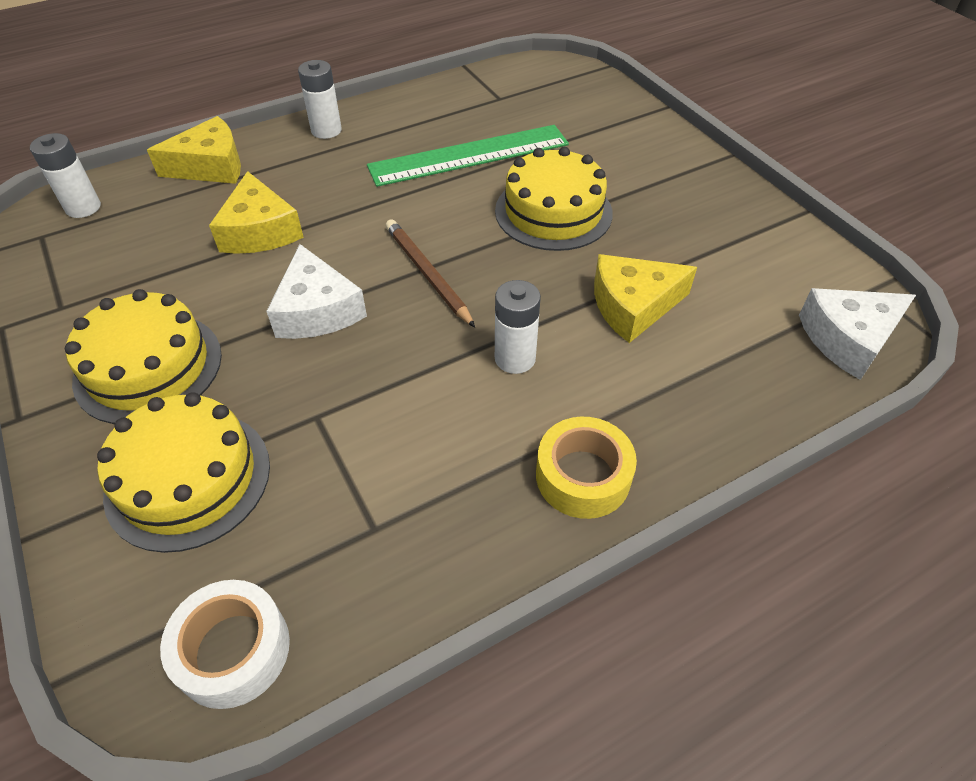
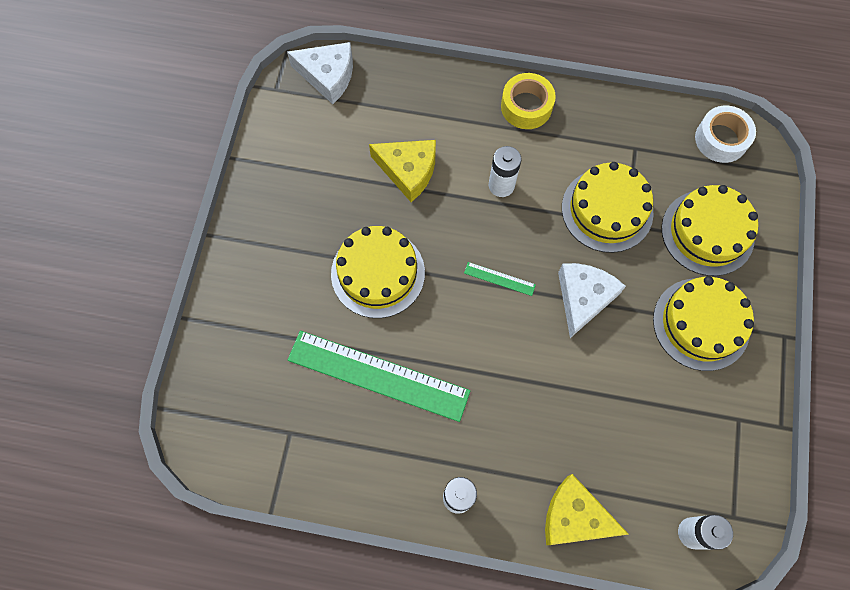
camera: 140 degrees left, 20 degrees up
yellow cheese [209,171,304,254] -> none
brown pencil [385,219,475,327] -> green ruler [464,262,536,296]
none -> yellow cake [562,162,653,253]

